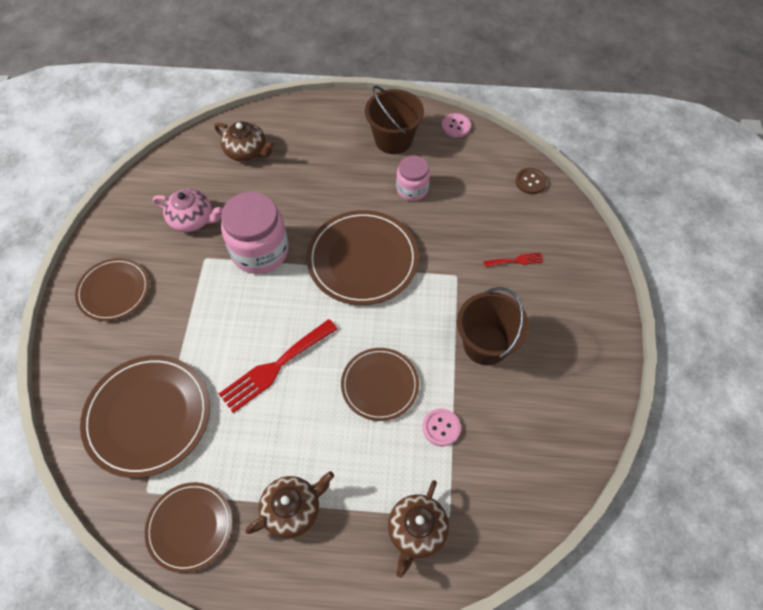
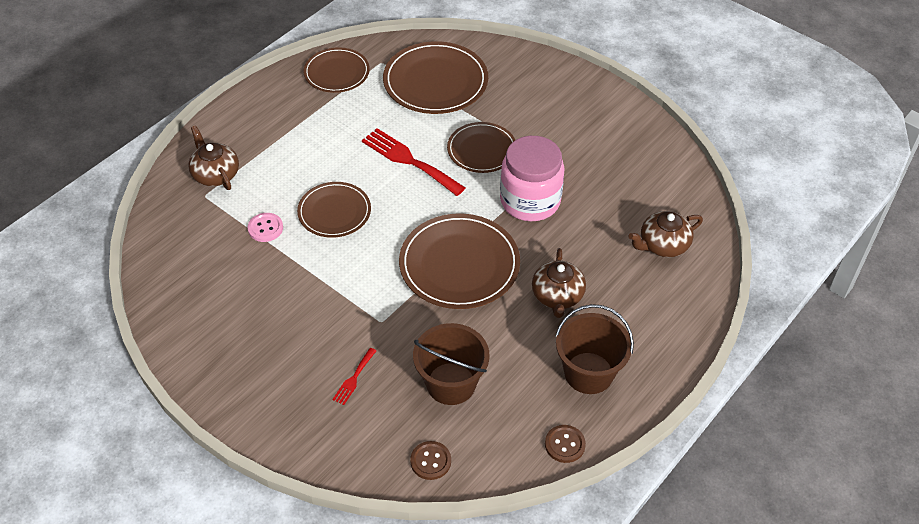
camera: 125 degrees right, 10 degrees down
brown plate [75,258,149,321] -> brown plate moved to [447,122,515,173]
pink teapot [153,189,223,232] -> none
red fork [219,319,338,413] -> red fork turned 45 degrees counterclockwise [362,128,466,196]
brown teapot [246,471,334,538] -> brown teapot moved to [532,248,586,318]
pink jar [396,155,430,201] -> none
pink button [442,113,471,137] -> brown button [545,425,586,463]
brown bucket [457,287,529,365] -> brown bucket moved to [413,323,489,405]

